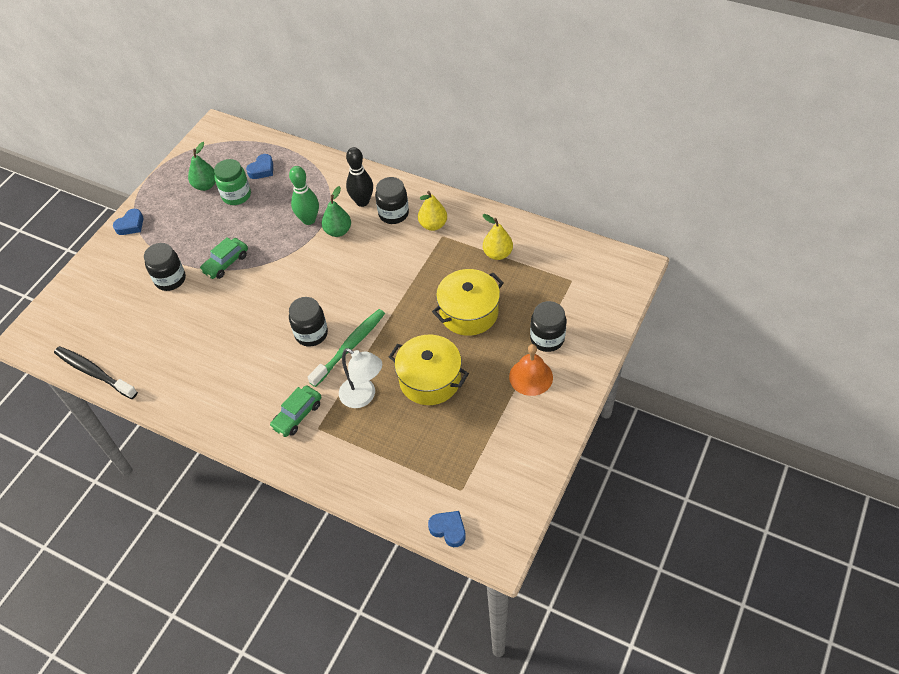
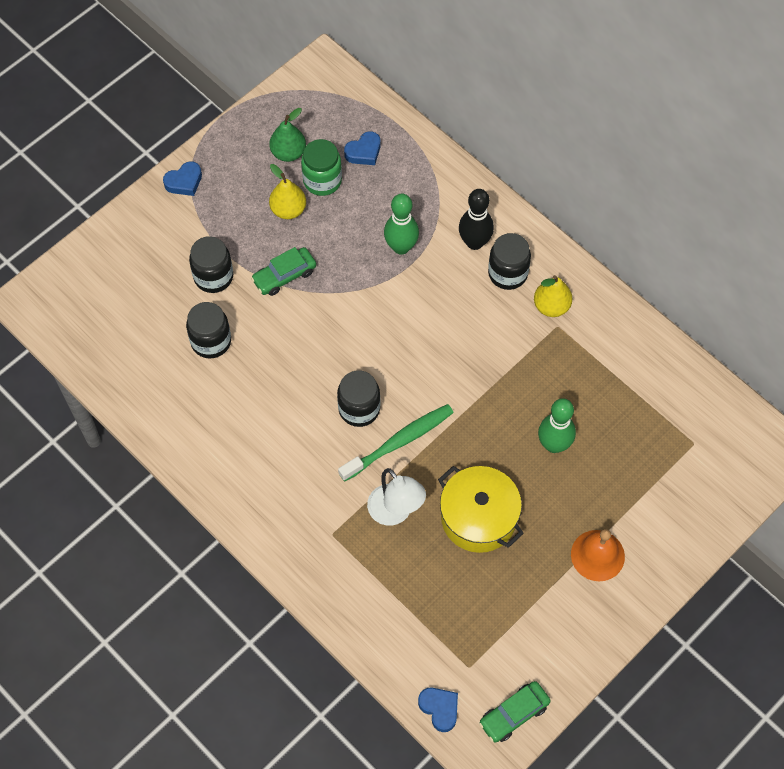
camera: 15 degrees right, 10 degrees up
black toothbrush [54,346,138,399] -> none
green car [270,385,321,437] -> green car moved to [479,681,551,743]
green pear [322,186,351,237] -> none
yellow pot [432,269,504,336] -> green bowling pin [538,398,576,453]
yellow pear [483,214,513,260] -> yellow pear moved to [269,164,306,219]
black jar [530,301,567,352] -> black jar moved to [186,302,231,359]

